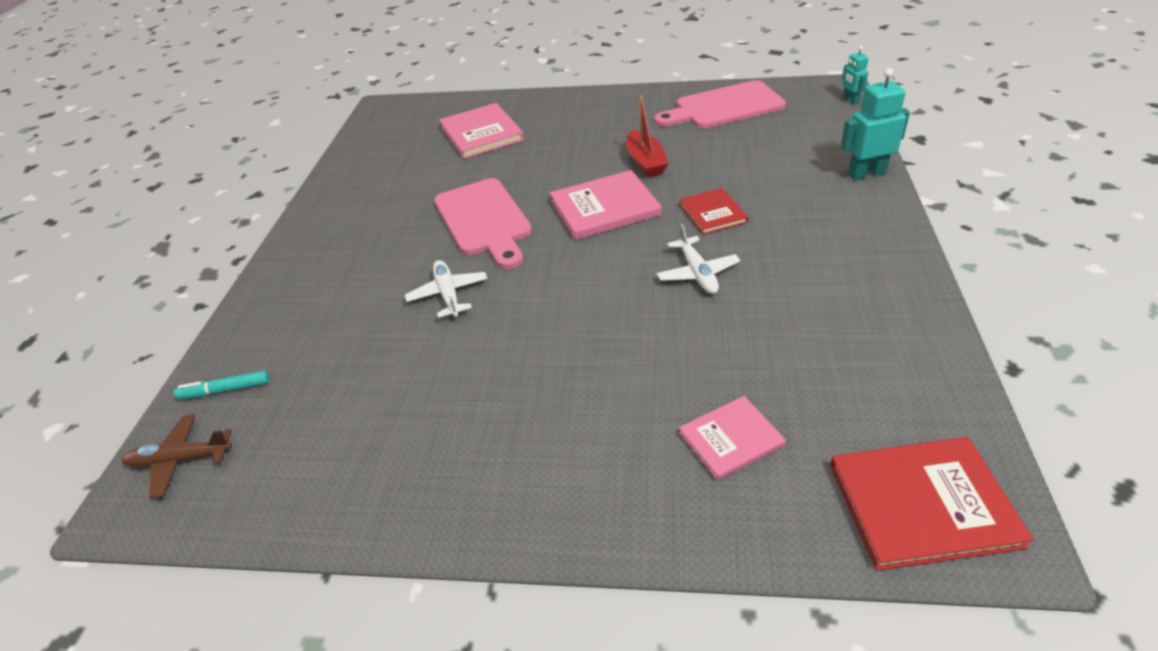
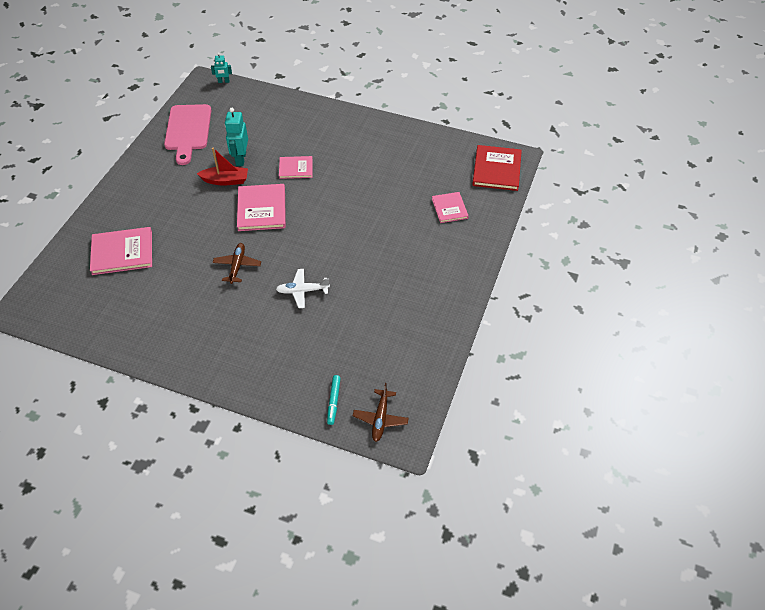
camera: 80 degrees left, 10 degrees up
pink cutting board [434,178,532,269] -> brown plane [213,243,261,284]
white plane [657,224,740,294] -> none
red book [679,188,749,235] -> pink book [279,156,313,179]
turquoise robot [841,68,910,180] -> turquoise robot moved to [225,108,248,166]

